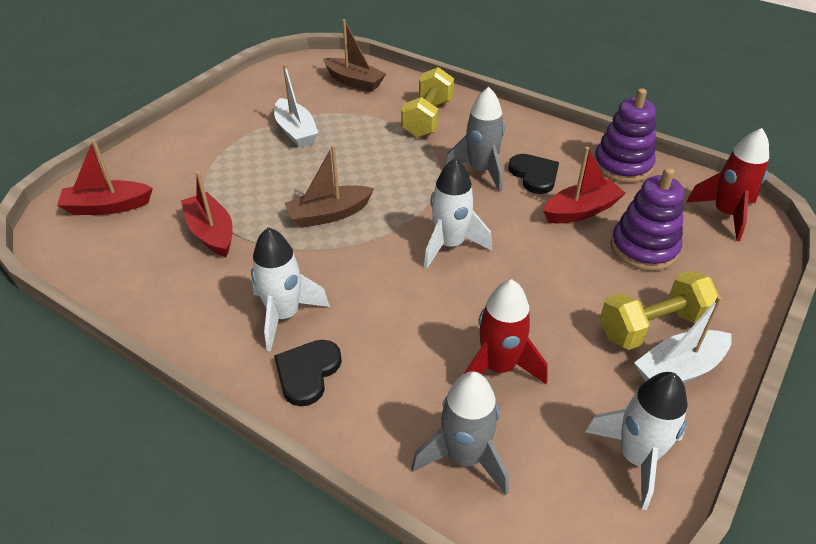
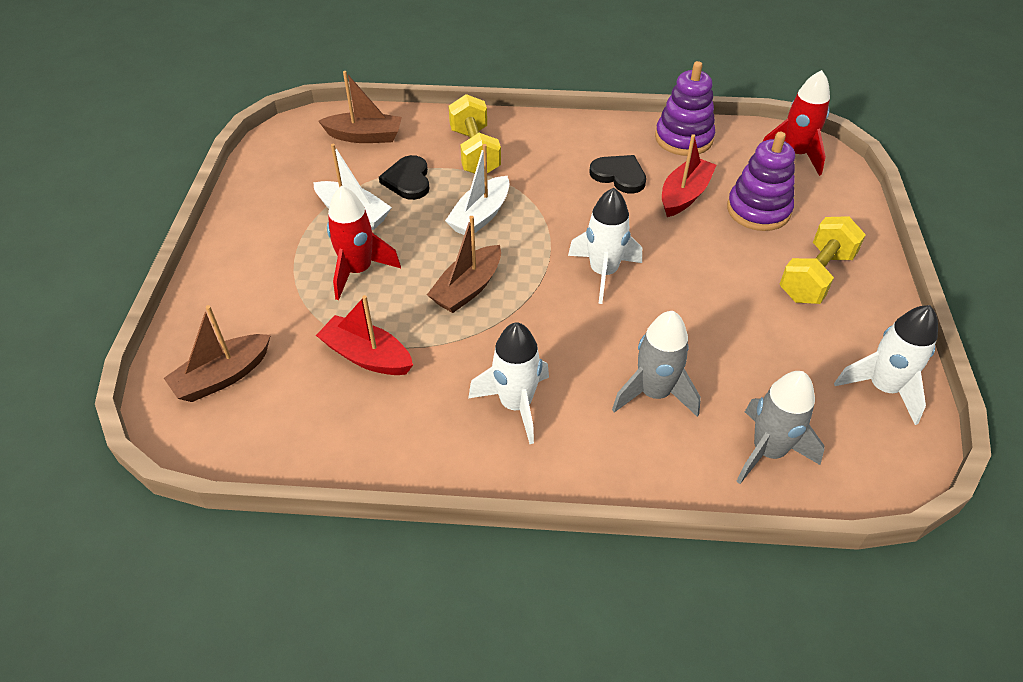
camera: 30 degrees left, 5 degrees up
red boat [57,139,153,215] -> brown boat [164,305,271,402]
black heart [274,340,342,407] -> black heart moved to [379,155,429,200]
grey rocket [445,87,505,192] -> grey rocket moved to [612,311,701,417]
red rocket [464,279,548,384] -> red rocket moved to [327,186,401,300]
white boat [634,296,732,383] -> white boat moved to [445,144,509,235]

